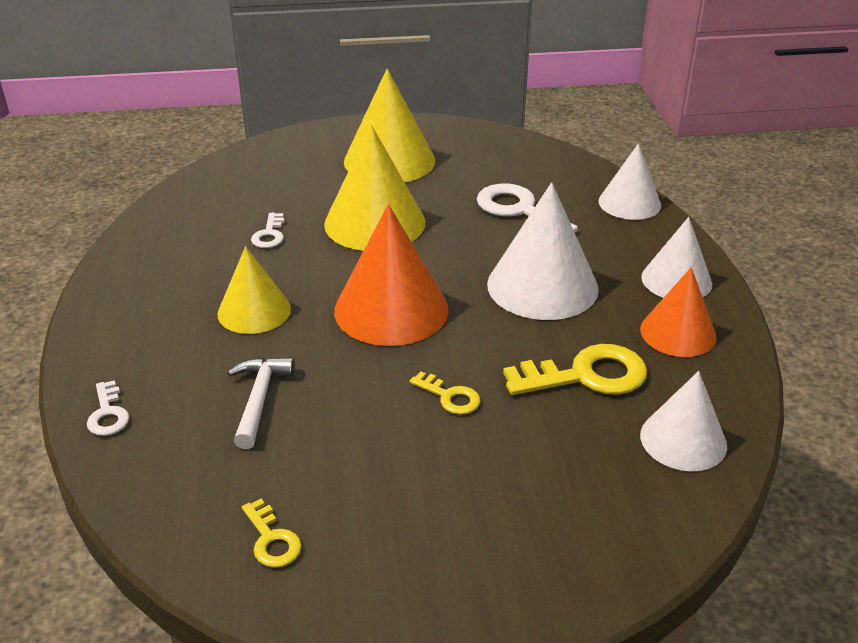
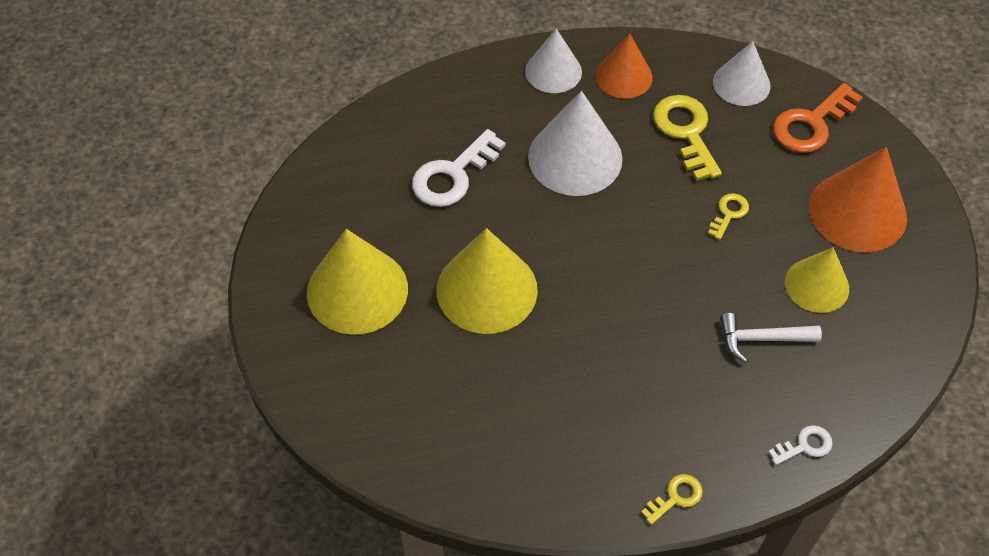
camera: 95 degrees left, 20 degrees up
yellow cone [218,246,291,334] -> yellow cone moved to [785,247,849,313]
yellow key [242,499,302,568] -> yellow key moved to [641,474,703,525]
white key [251,213,285,248] -> none
orange cone [334,204,449,346] -> orange cone moved to [809,147,907,253]
white cone [598,143,661,220] -> none
none -> orange key [773,83,863,153]

